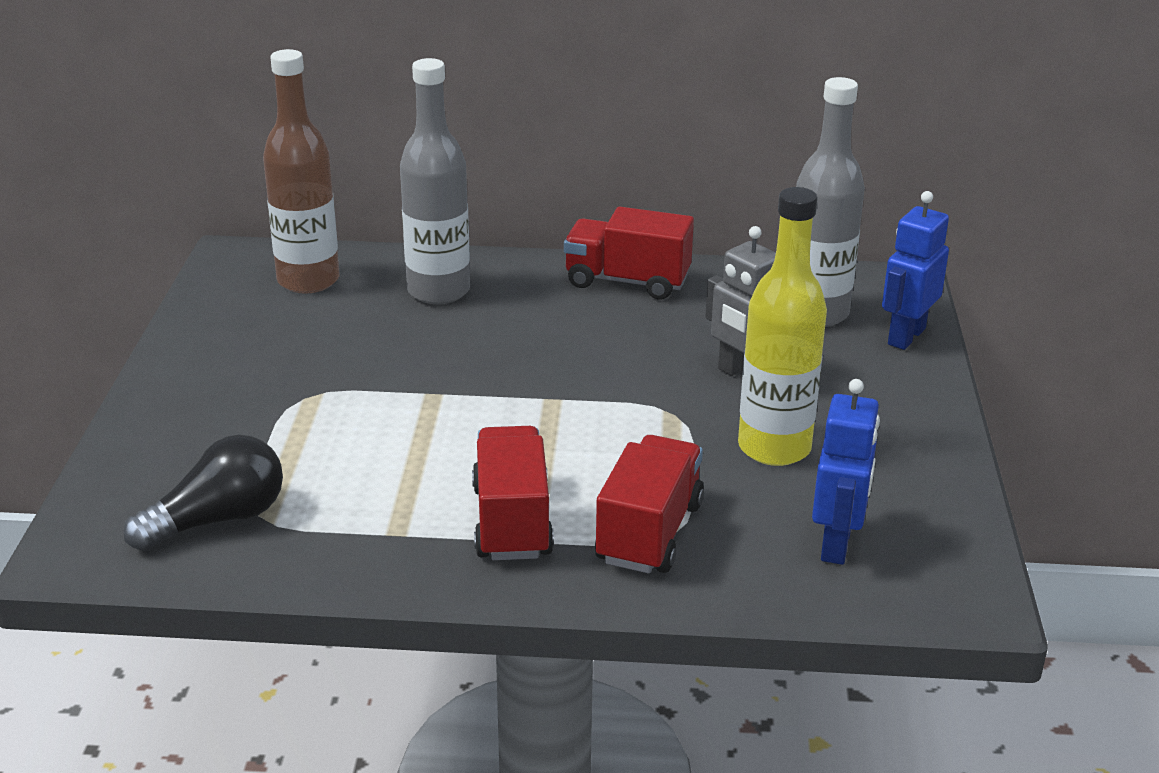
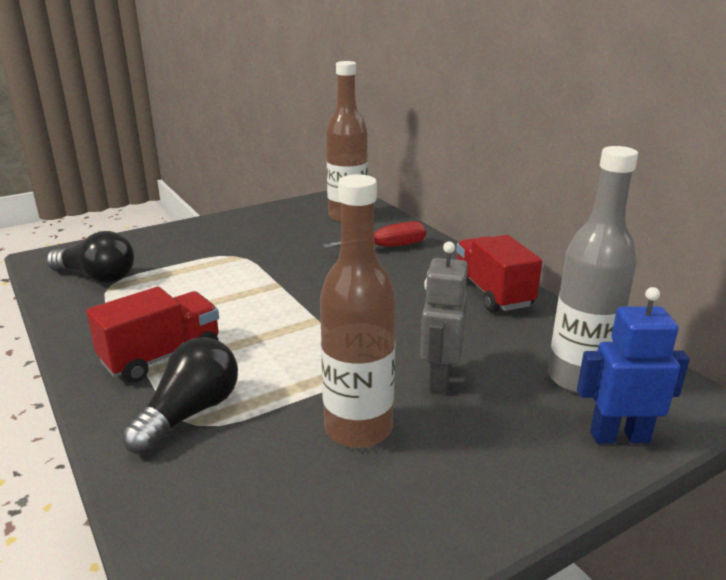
camera: 55 degrees right, 5 degrees down
grey bottle [400,58,470,304] -> red screwdriver [323,221,426,248]
red truck [595,435,704,573] -> black light bulb [122,337,238,454]
yellow bottle [738,187,827,466] -> brown bottle [320,174,396,448]
blue robot [812,379,880,565] -> none

